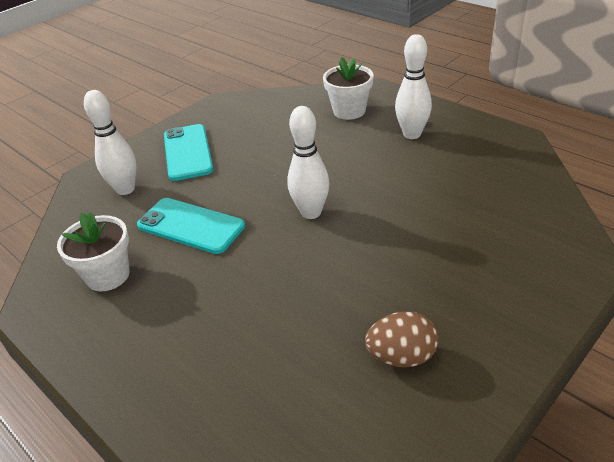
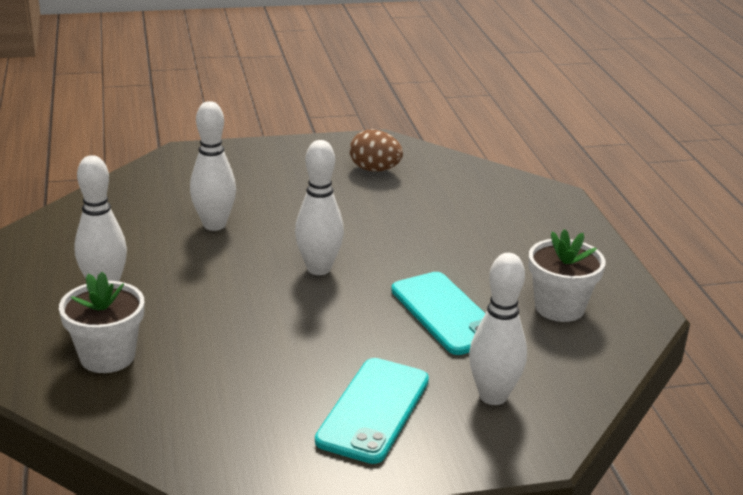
camera: 150 degrees left, 10 degrees down
none -> white bowling pin [190,101,236,231]

